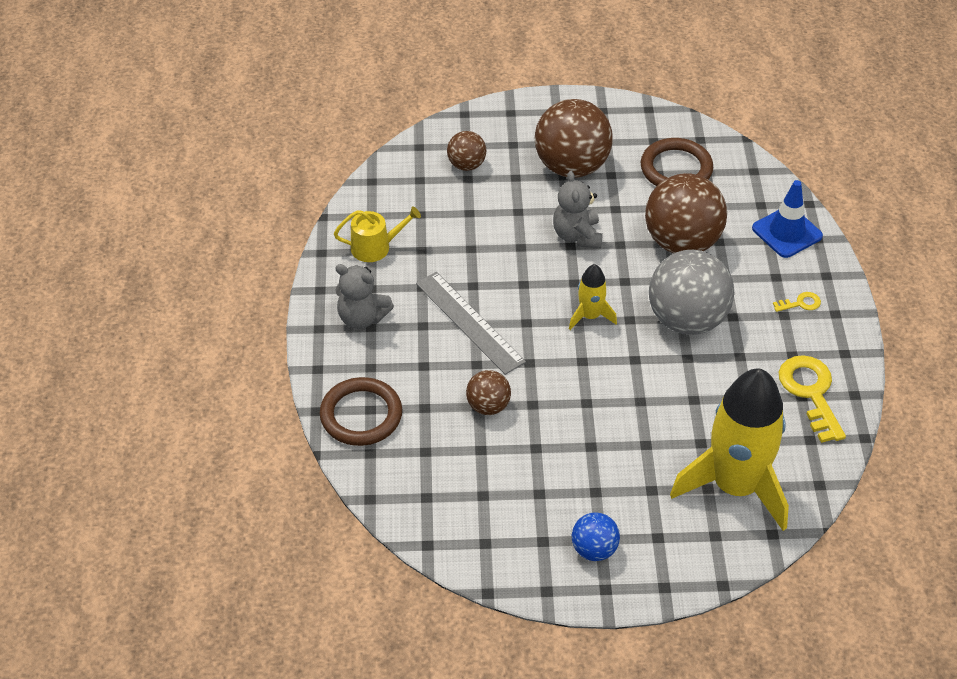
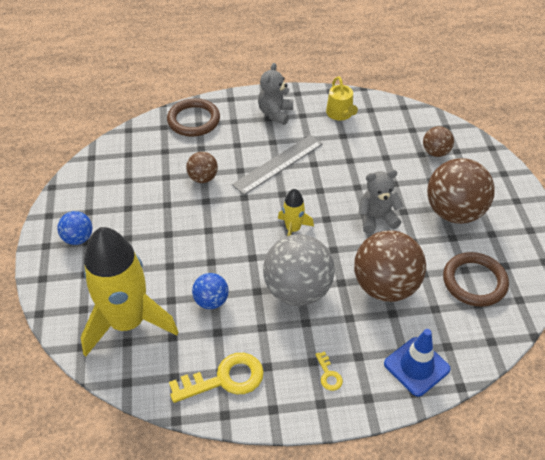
camera: 85 degrees right, 0 degrees up
none -> blue ball [192,273,229,309]

